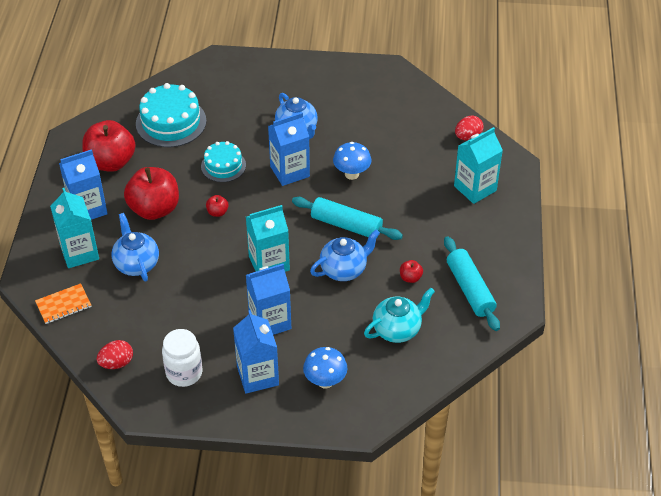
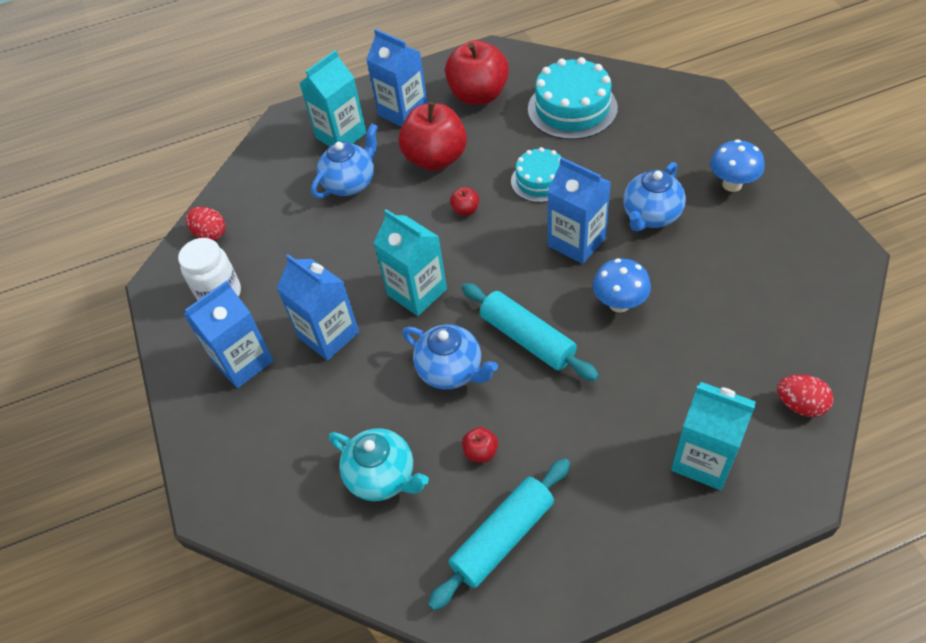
camera: 70 degrees right, 5 degrees up
orange notebook [35,283,92,324] -> none
turquoise rolling pin [292,197,403,240] -> turquoise rolling pin turned 45 degrees counterclockwise [462,283,599,381]
blue mushroom [303,347,347,389] -> blue mushroom moved to [710,139,765,192]

